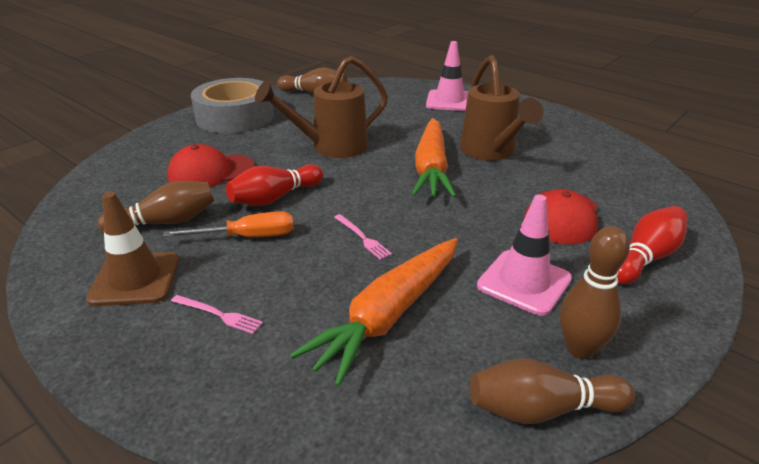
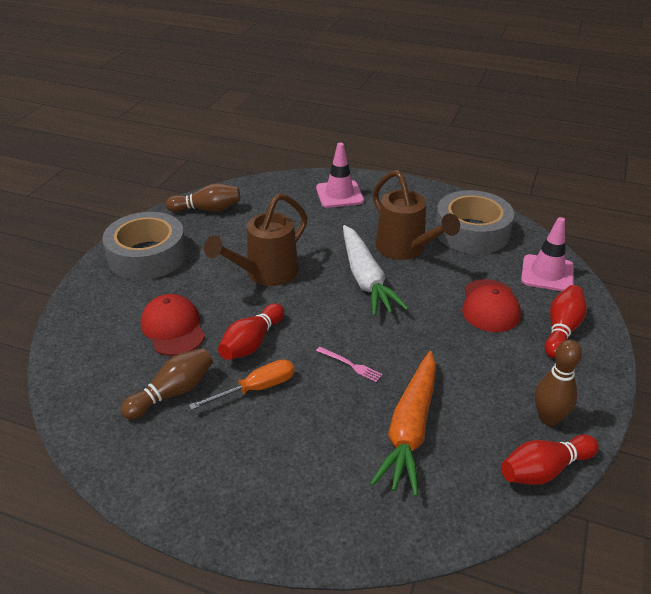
camera: 20 degrees left, 5 degrees up
brown traffic cone [86,192,179,306] -> none
red cap [167,144,255,187] -> red cap turned 105 degrees clockwise [141,294,205,356]
pink fork [171,295,263,334] -> none
orange carrot [411,118,456,197] -> white carrot [343,225,409,316]
brown bowling pin [470,358,635,424] -> red bowling pin [501,434,599,485]
pink traffic cone [477,195,572,316] -> pink traffic cone moved to [521,217,574,291]
none -> grey tape [435,190,514,254]

